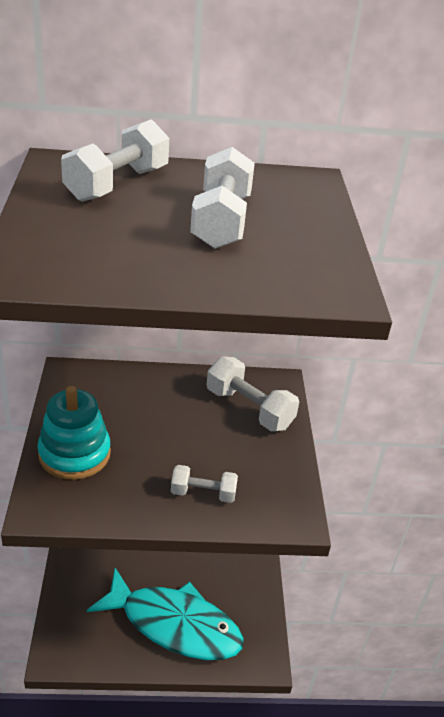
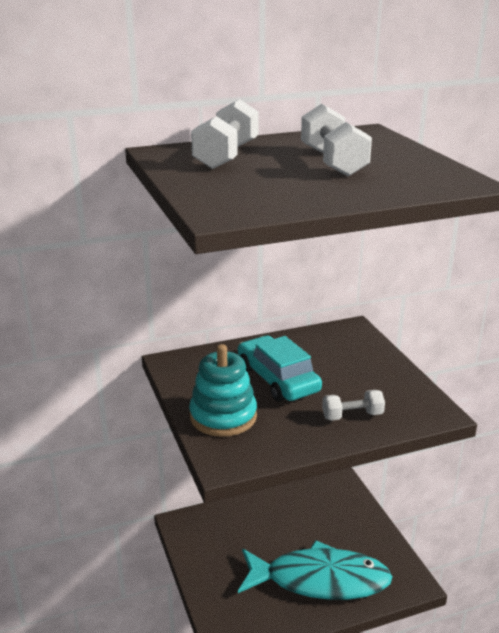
camera: 15 degrees left, 10 degrees down
white dumbbell [207,356,299,431] -> none
none -> turquoise car [238,336,322,402]

